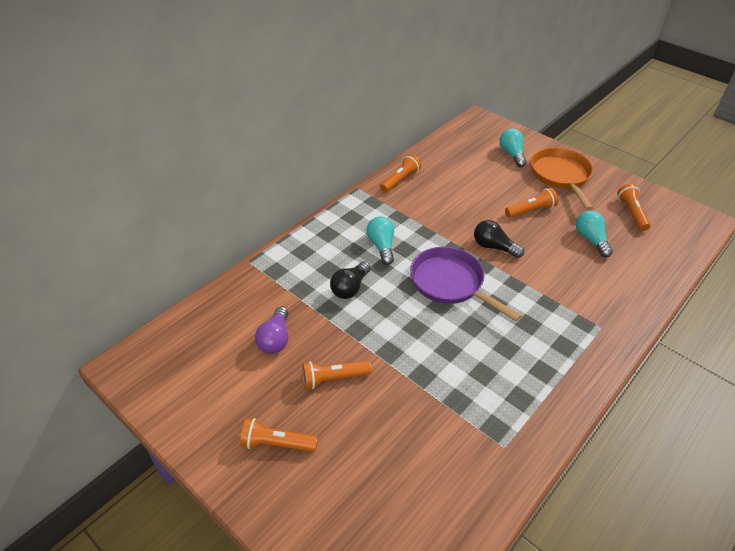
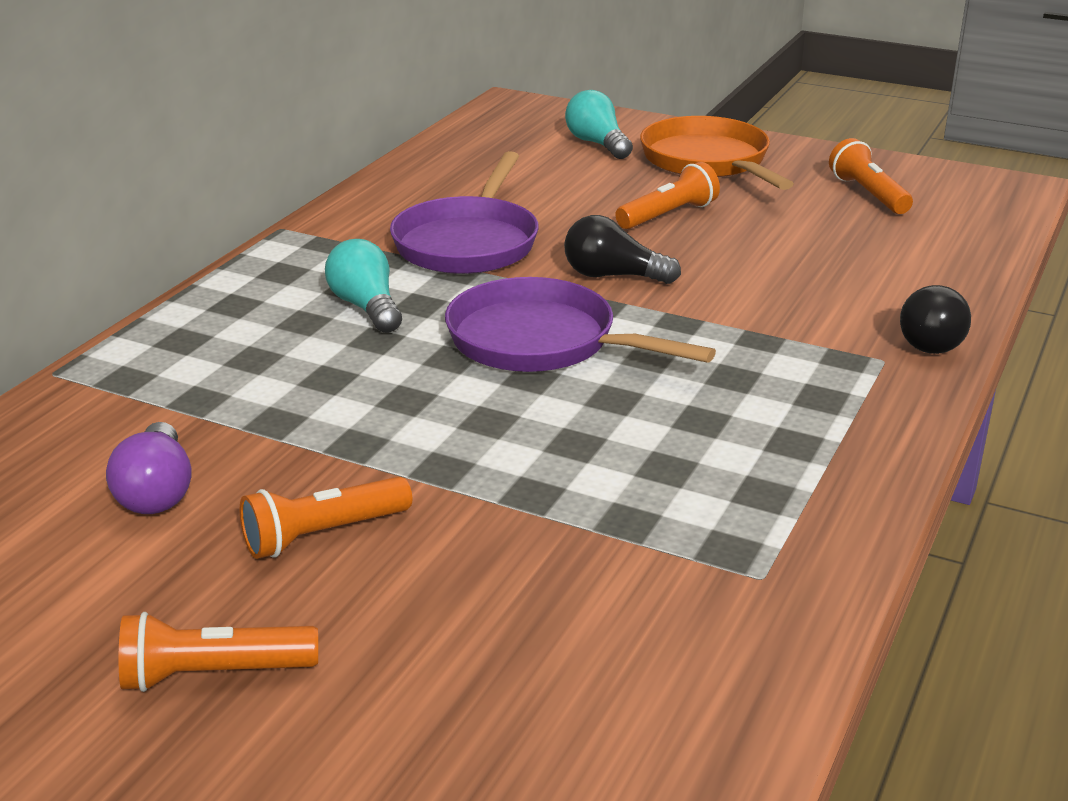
camera: 15 degrees left, 15 degrees down
black light bulb [330,261,371,299] -> black light bulb moved to [900,285,971,354]
orange flashlight [380,154,421,193] -> none
turquoise light bulb [576,211,613,257] -> none
none -> purple pan [390,151,539,274]

